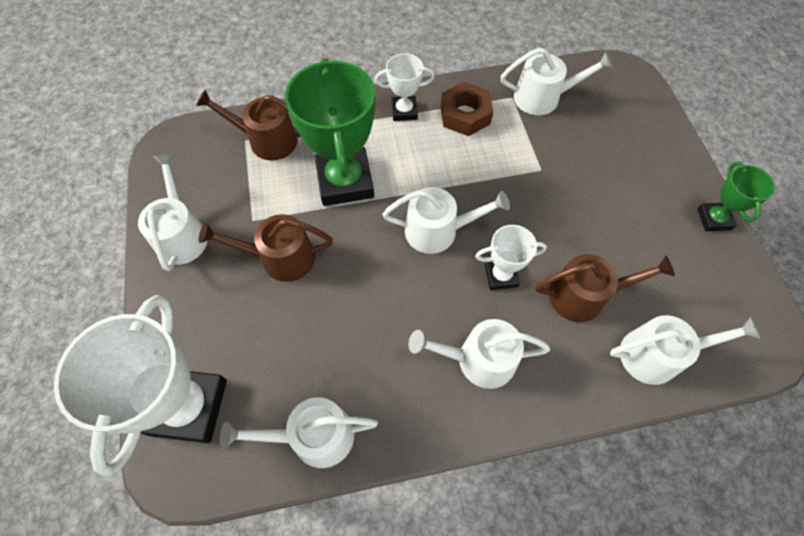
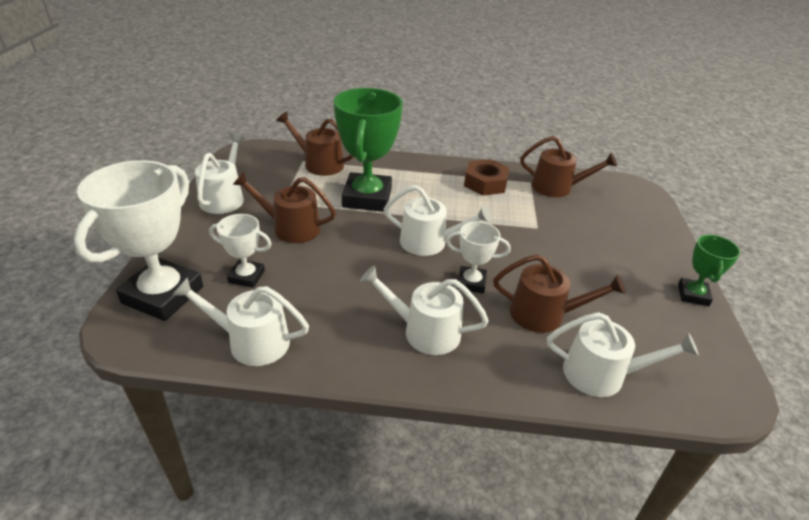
camera: 15 degrees right, 25 degrees down
white trophy [375,54,434,121] -> white trophy moved to [209,214,271,288]
white watering can [501,48,613,115] -> brown watering can [520,136,617,197]

